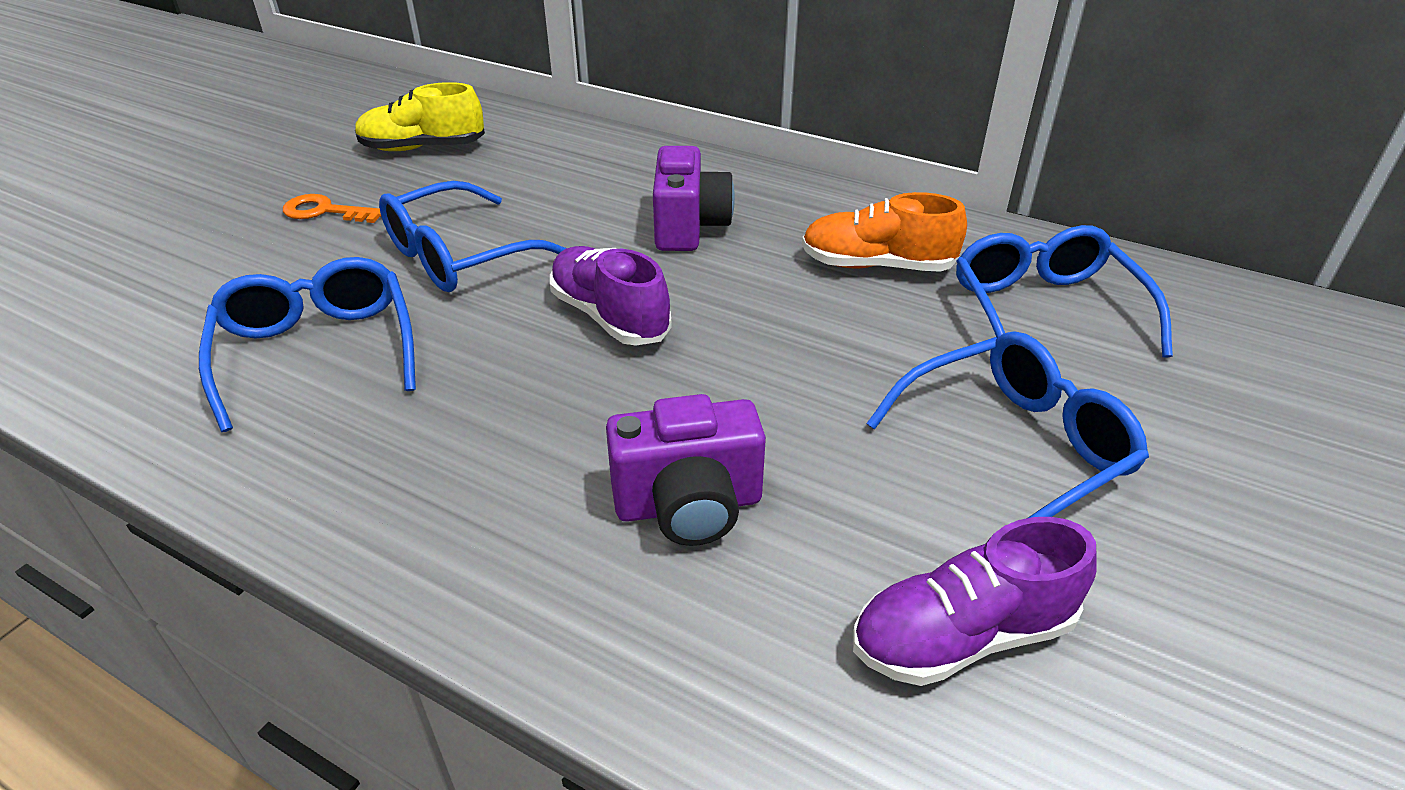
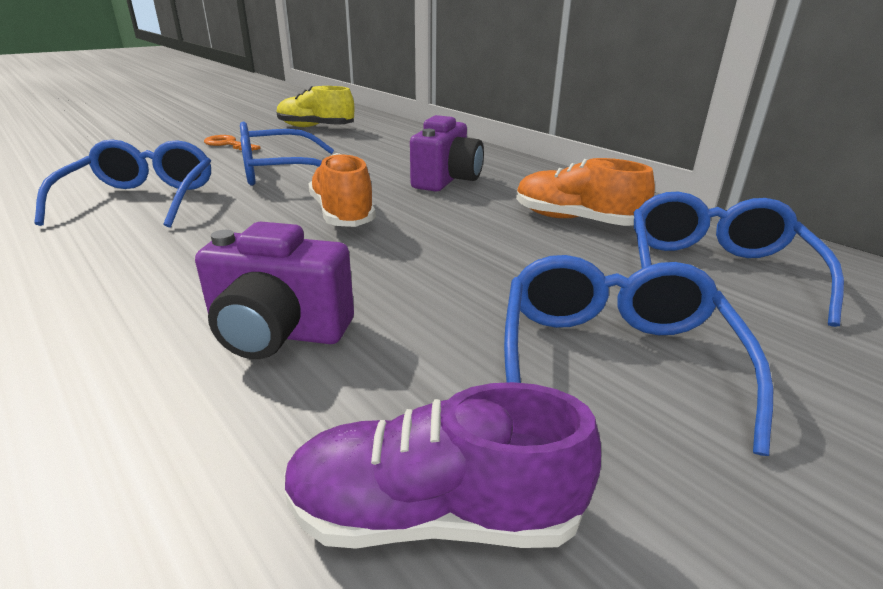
camera: 20 degrees right, 10 degrees down
purple shoe [550,246,672,346] -> orange shoe [308,153,376,227]
blue glasses [866,331,1149,518] -> blue glasses turned 75 degrees counterclockwise [504,255,773,456]

